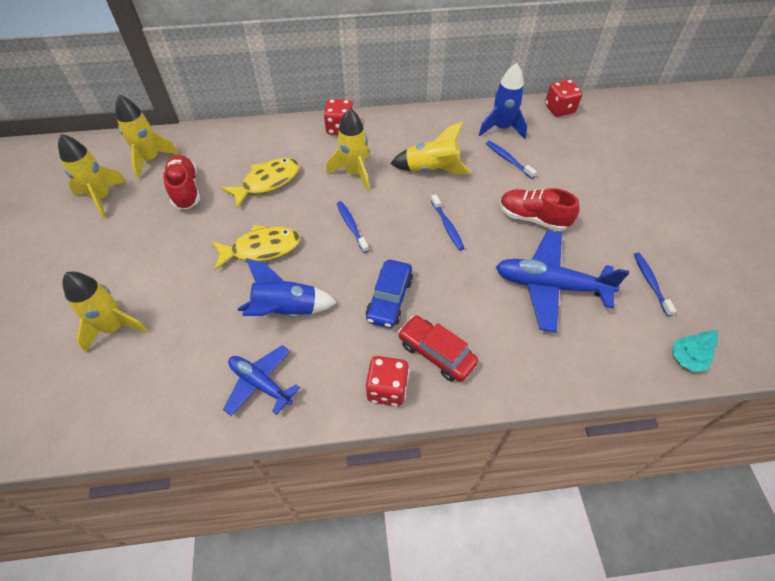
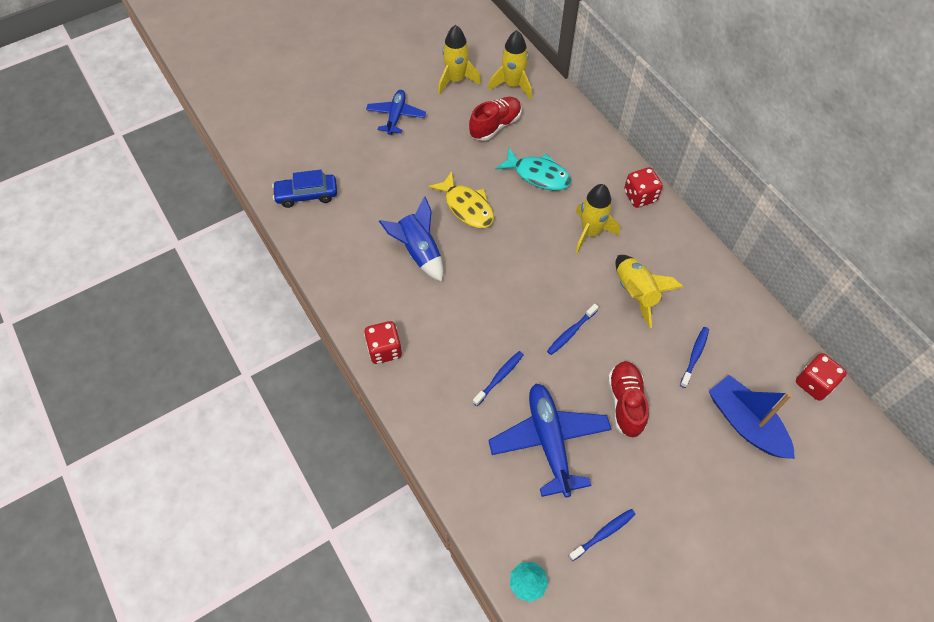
camera: 65 degrees right, 5 degrees up
yellow rocket [62,271,148,353] -> none
yellow fish [221,158,299,208] -> turquoise fish [495,148,572,190]
blue plane [223,345,300,416] -> blue plane moved to [366,90,426,135]
blue toothbrush [337,201,369,253] -> blue toothbrush moved to [473,351,524,406]
blue car [366,260,413,328] -> blue car moved to [272,170,337,208]
red car [398,315,478,382] -> none
blue rocket [479,63,527,139] -> none
none -> blue boat [709,375,795,459]

